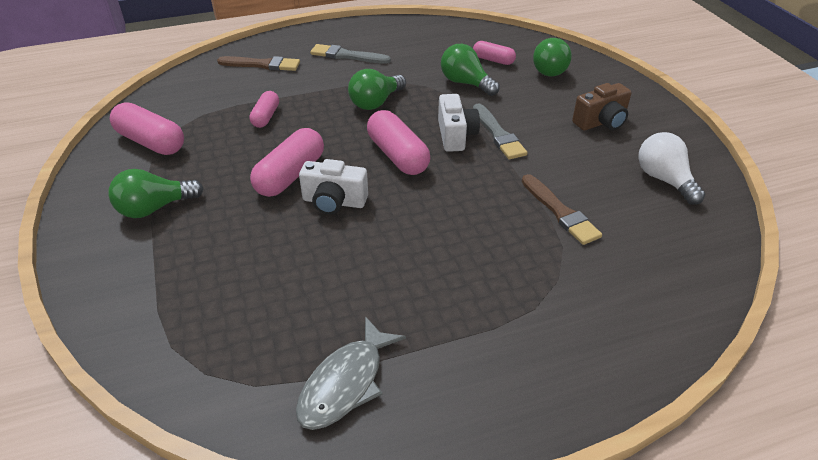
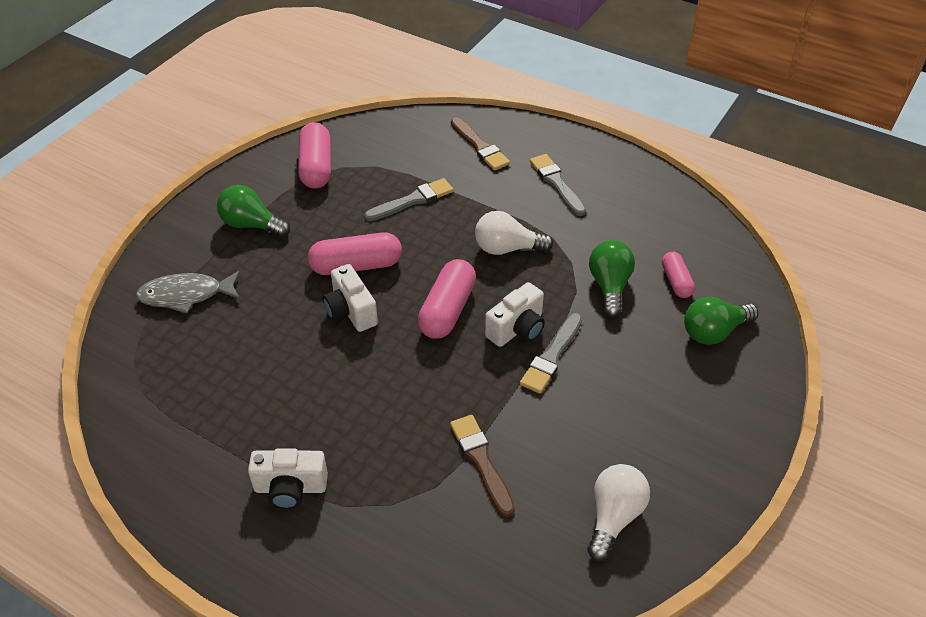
camera: 50 degrees right, 5 degrees up
pink capsule [249,91,279,128] -> grey brush [364,178,454,221]
grey fish [296,316,406,430] -> grey fish moved to [135,271,240,314]
green light bulb [348,69,406,110] -> white light bulb [475,211,554,255]
brown brush [522,174,602,245] -> brown brush turned 135 degrees clockwise [450,415,515,517]
brown camera [572,83,631,131] -> none
none -> white camera [248,448,328,509]

